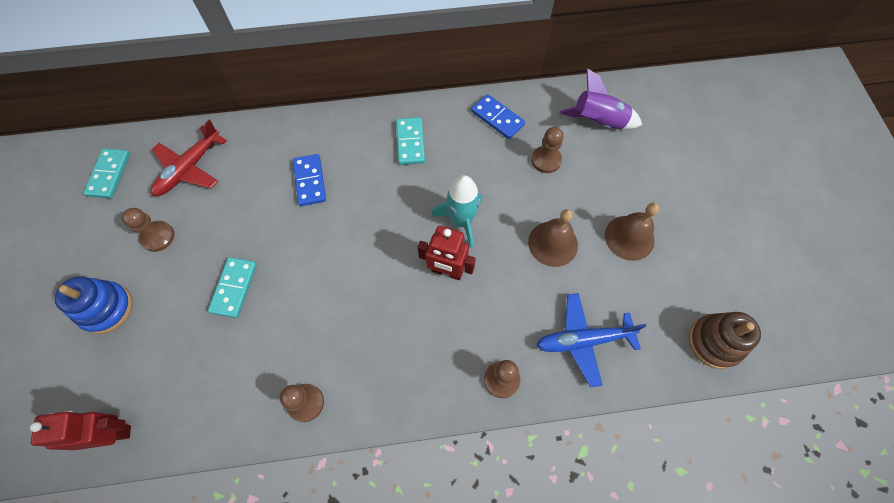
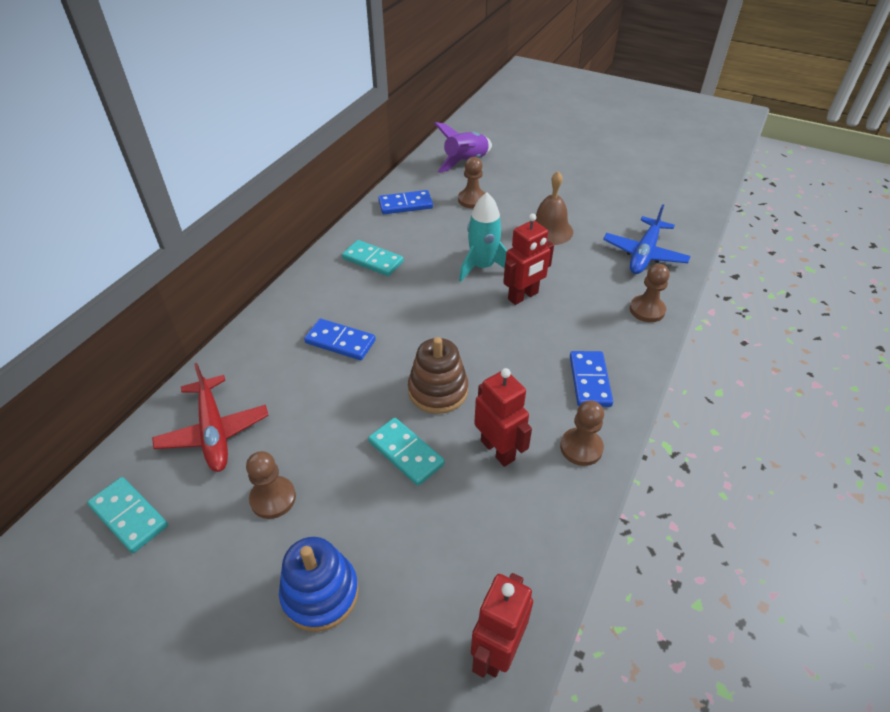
camera: 55 degrees left, 20 degrees down
brown bell [605,203,659,261] -> none
brown stacking toy [688,312,761,369] -> brown stacking toy moved to [408,337,468,414]
none -> red robot [474,368,532,467]
none -> blue domino [570,351,613,407]

